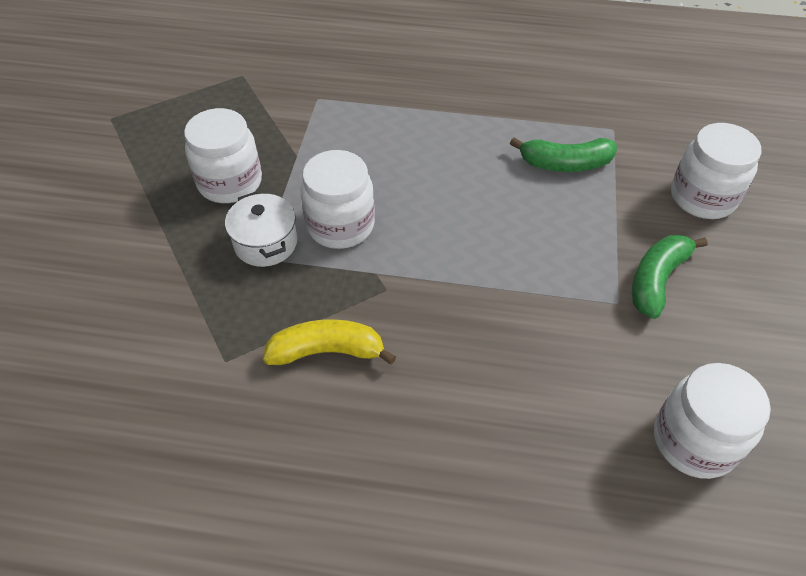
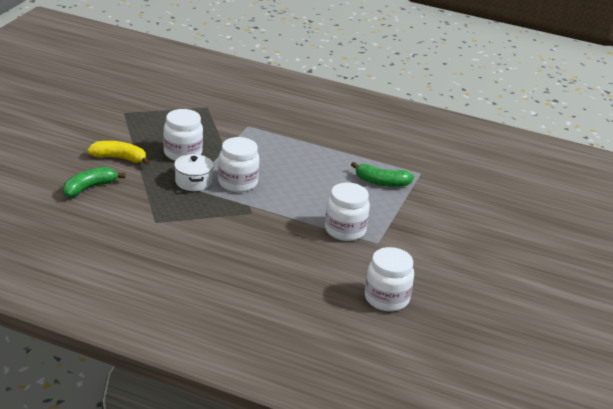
camera: 10 degrees right, 20 degrees down
yellow banana [263,319,396,365] -> yellow banana moved to [87,141,150,165]
green banana [632,235,708,319] -> green banana moved to [63,167,126,197]
white jar [671,123,762,219] -> white jar moved to [325,182,370,241]

